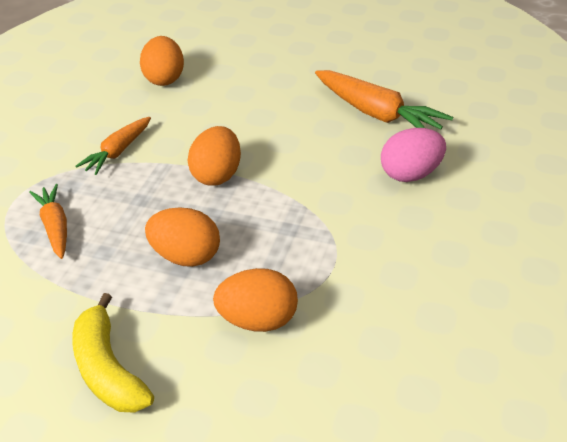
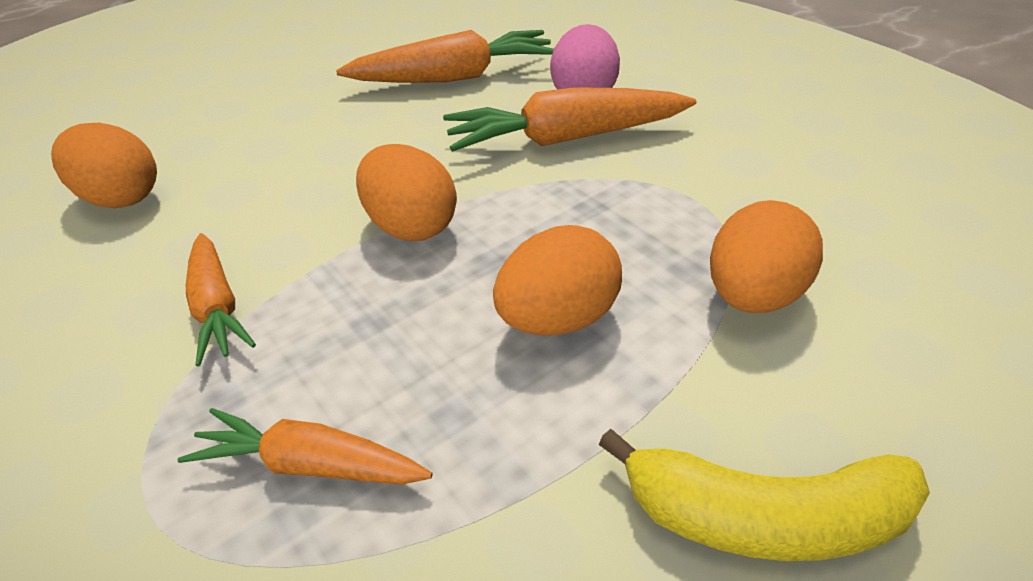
camera: 55 degrees left, 0 degrees up
none -> orange carrot [443,87,696,152]

